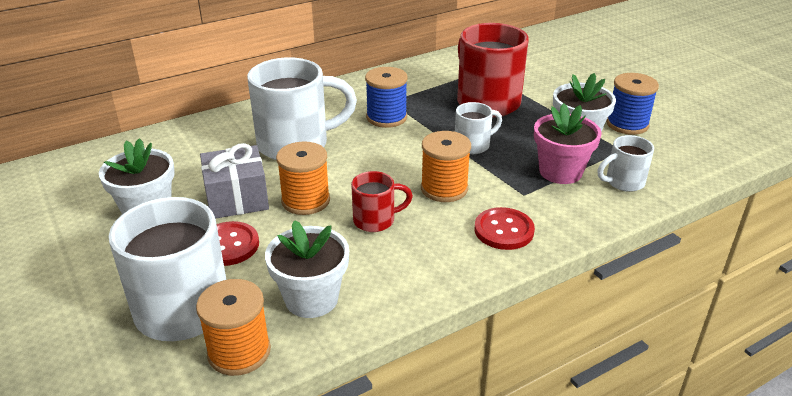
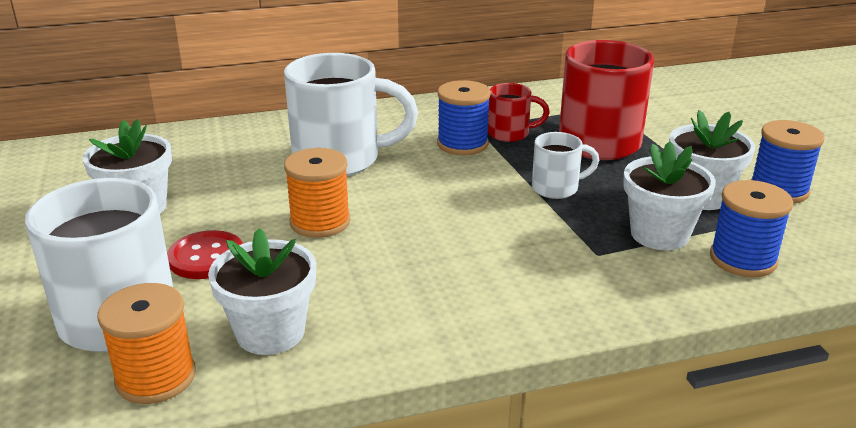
camera: 15 degrees right, 5 degrees down
grey gift [200,143,269,219] -> none
red mug [351,171,413,232] -> red mug moved to [488,83,550,142]
orange spool [421,131,471,202] -> none
red button [474,207,535,250] -> none
pink flower pot [534,103,602,184] -> white flower pot [623,141,716,250]
white mug [597,135,654,192] -> blue spool [710,180,793,277]

